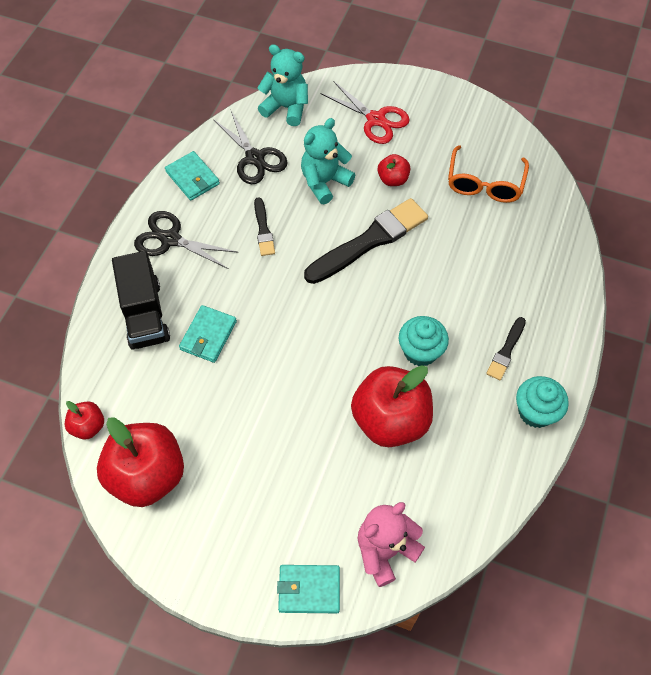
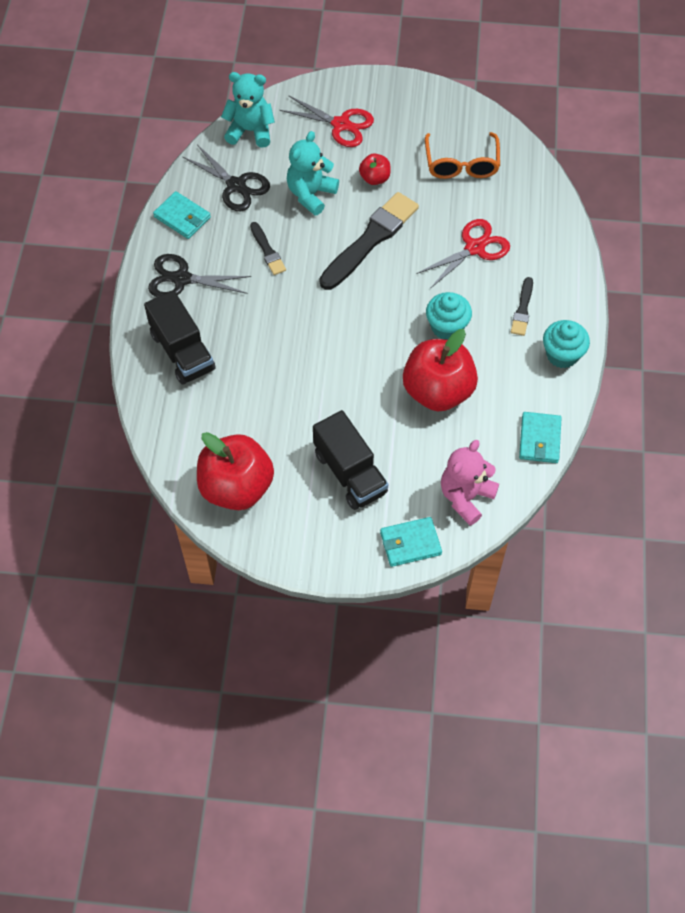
camera: 15 degrees left, 0 degrees up
red apple [65,401,104,440] -> none
turquoise wallet [179,305,237,363] -> turquoise wallet moved to [519,412,562,463]
none -> black truck [313,410,388,510]
none -> red scissors [416,219,510,289]

